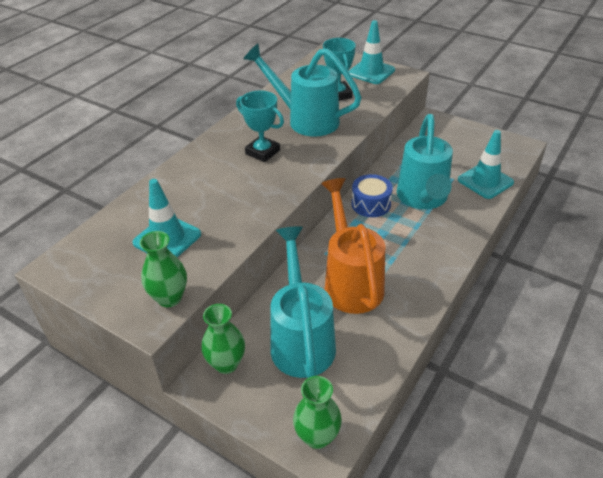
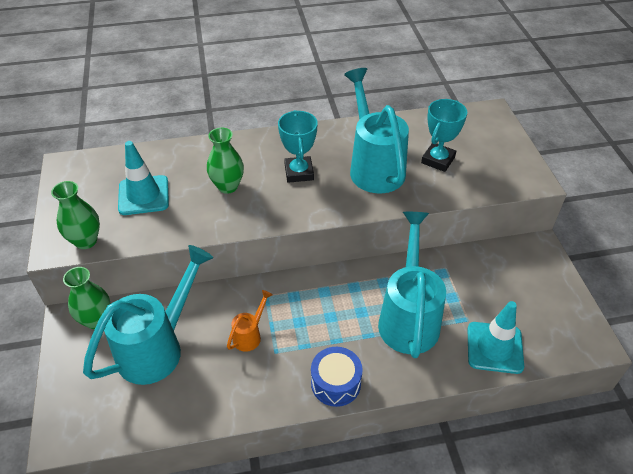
camera: 45 degrees right, 5 degrees up
green vase [293,376,342,449] -> green vase moved to [207,127,244,194]
orange watering can [321,178,385,314] -> orange watering can [227,290,273,352], size x0.45
turquoise traffic cone [348,20,395,84] -> none
blue drum [352,174,393,217] -> blue drum moved to [311,347,363,407]
turquoise watering can [397,114,453,209] -> turquoise watering can turned 135 degrees clockwise [378,212,446,358]

